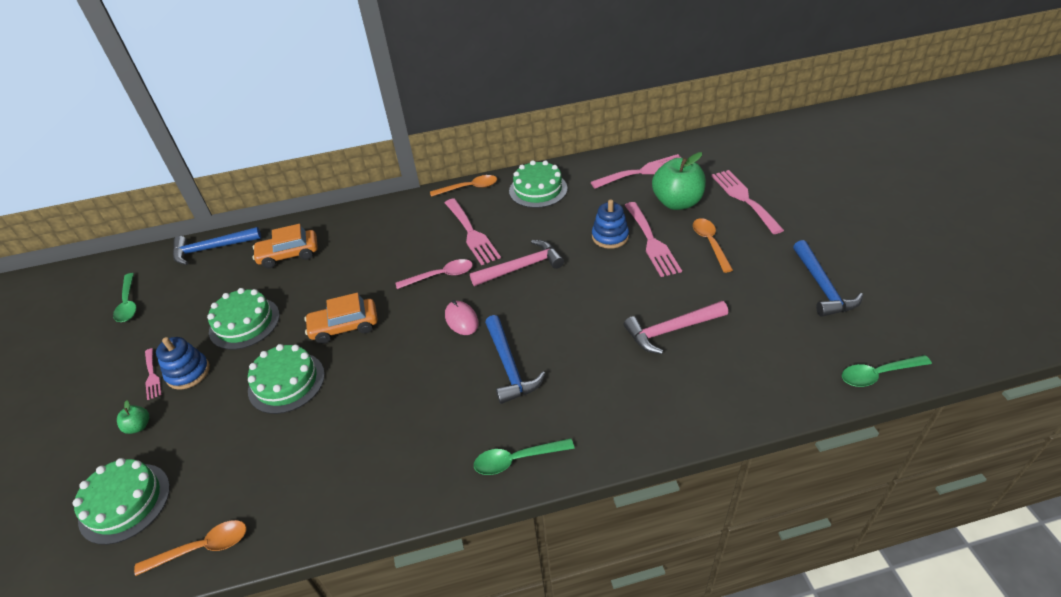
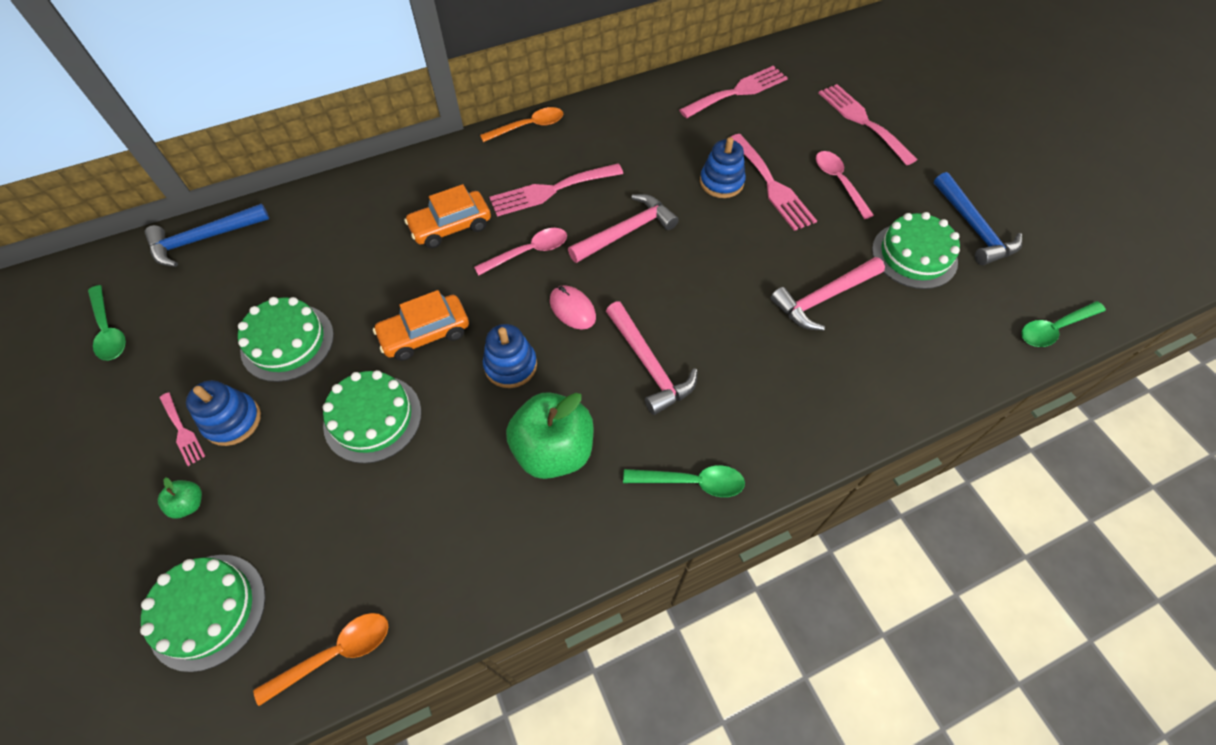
camera: 15 degrees left, 15 degrees up
orange car [252,224,318,268] -> orange car moved to [404,184,491,248]
pink fork [445,198,501,265] -> pink fork turned 105 degrees clockwise [489,164,623,217]
green spoon [474,438,575,475] -> green spoon turned 150 degrees counterclockwise [623,465,745,497]
blue hammer [485,315,546,404] -> pink hammer [606,301,698,415]
green cake [509,160,567,208] -> green cake moved to [872,212,960,289]
green apple [652,152,706,210] -> green apple moved to [506,392,594,479]
orange spoon [693,218,733,273] -> pink spoon [816,151,874,219]
none -> blue stacking toy [483,324,537,388]

